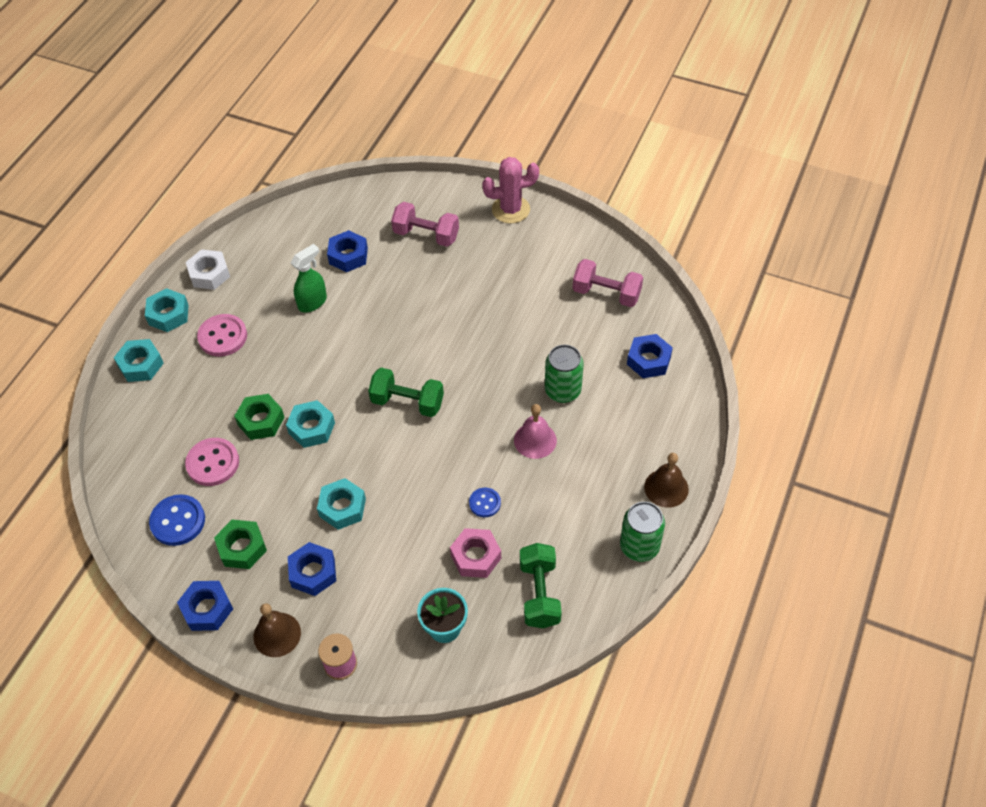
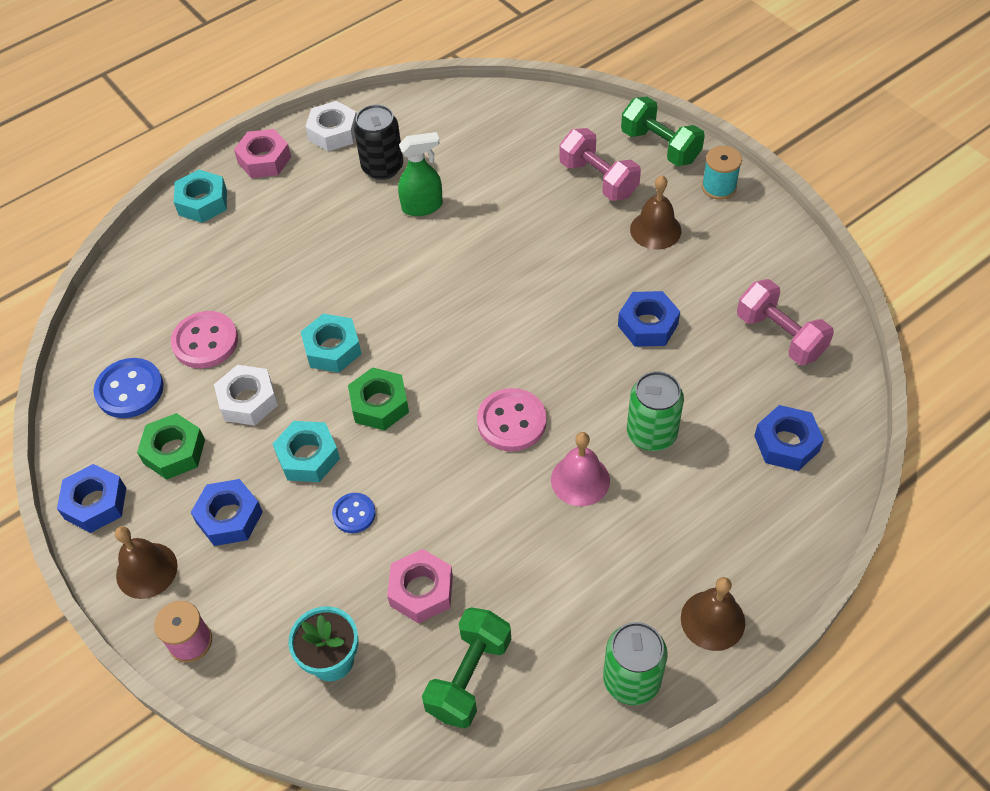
camera: 30 degrees right, 0 degrees up
turquoise nut [145,288,189,332] -> pink nut [234,129,291,178]
pink button [197,314,247,357] -> pink button moved to [477,388,547,452]
green nut [234,394,285,440] -> green nut moved to [348,367,409,431]
blue nut [327,230,368,272] -> blue nut moved to [618,291,680,347]
green dumbbell [368,368,444,417] -> green dumbbell moved to [621,97,705,166]
blue button [469,488,501,517] -> blue button moved to [332,493,376,533]
pink cactus [482,157,539,223] -> turquoise spool [702,146,742,200]
none -> white nut [214,365,278,426]
none -> black can [354,105,403,180]
none -> brown bell [630,175,681,250]

